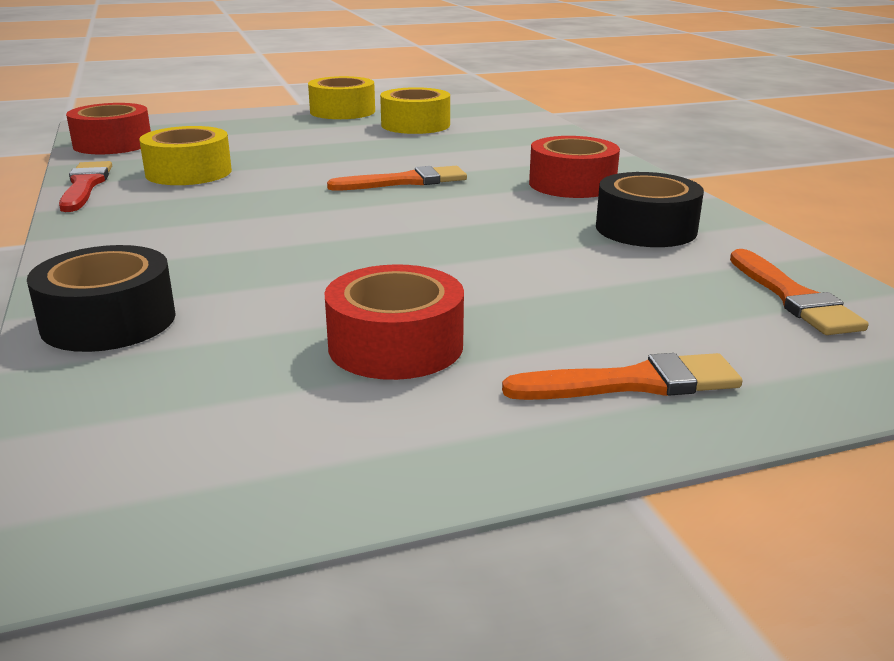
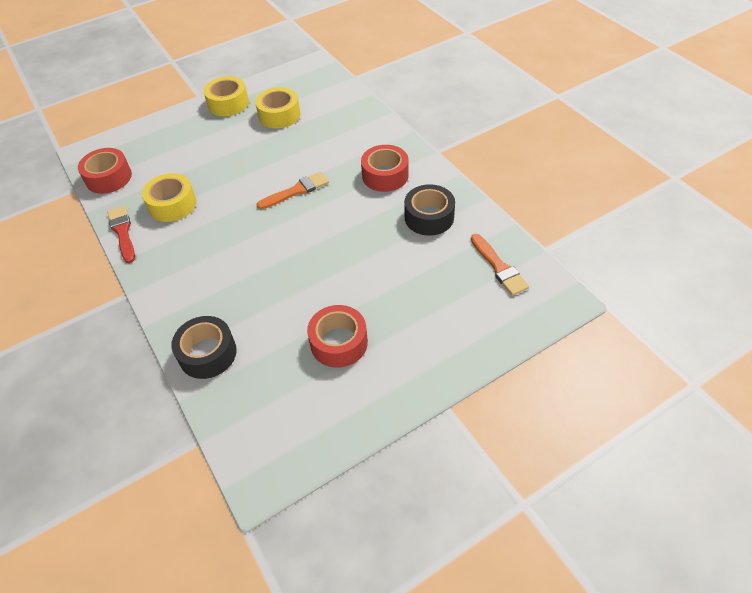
camera: 10 degrees left, 25 degrees up
orange brush [502,353,742,400] -> none

